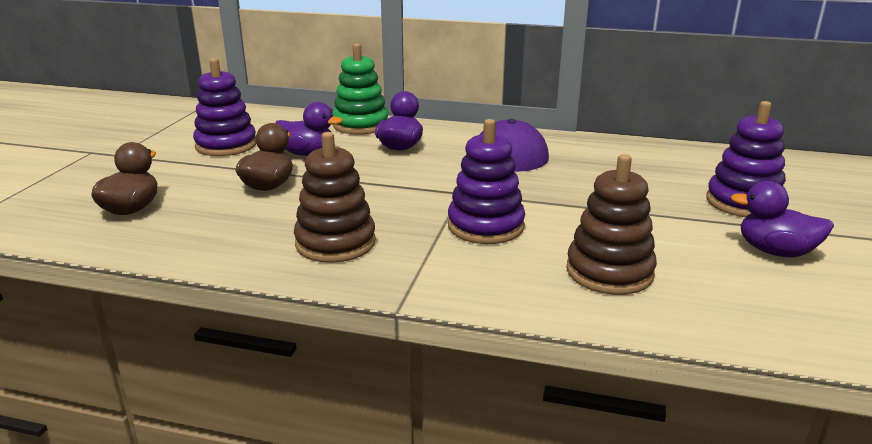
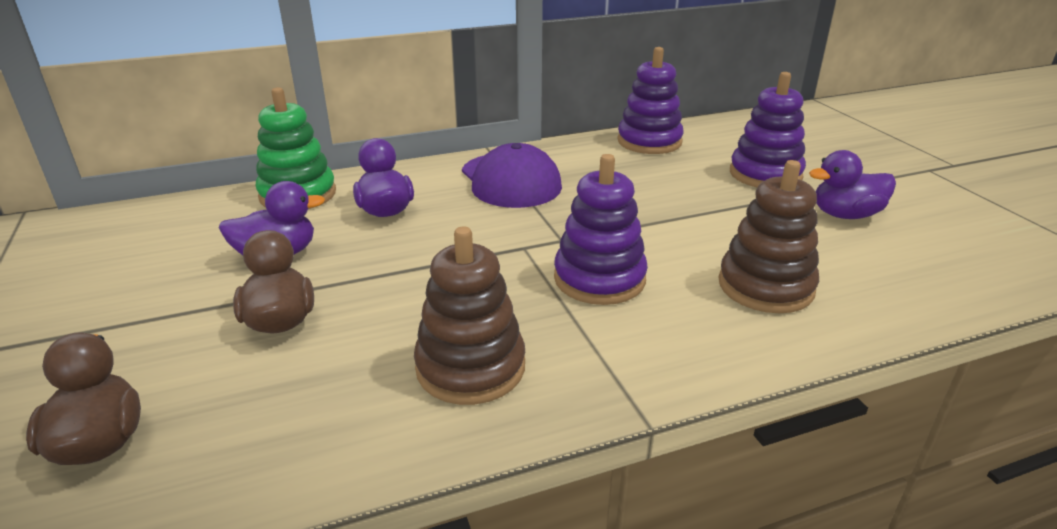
camera: 35 degrees left, 5 degrees up
purple stacking toy [193,58,256,156] -> purple stacking toy moved to [617,47,684,154]

